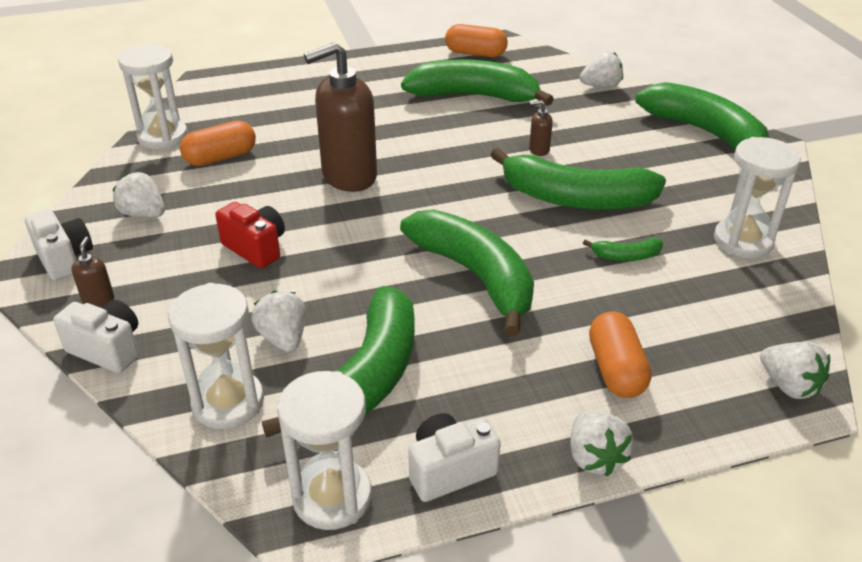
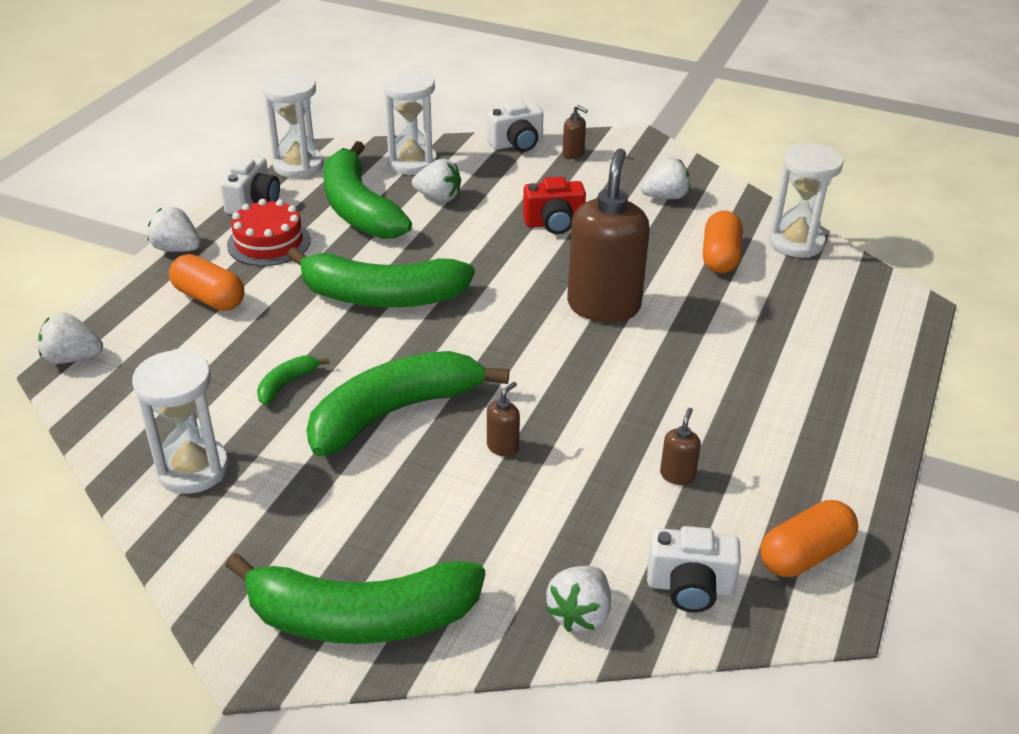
camera: 130 degrees right, 0 degrees up
white camera [25,209,93,281] -> white camera moved to [647,526,741,612]
green banana [401,59,554,106] -> brown soap dispenser [660,408,701,485]
none -> red cake [227,199,311,266]

